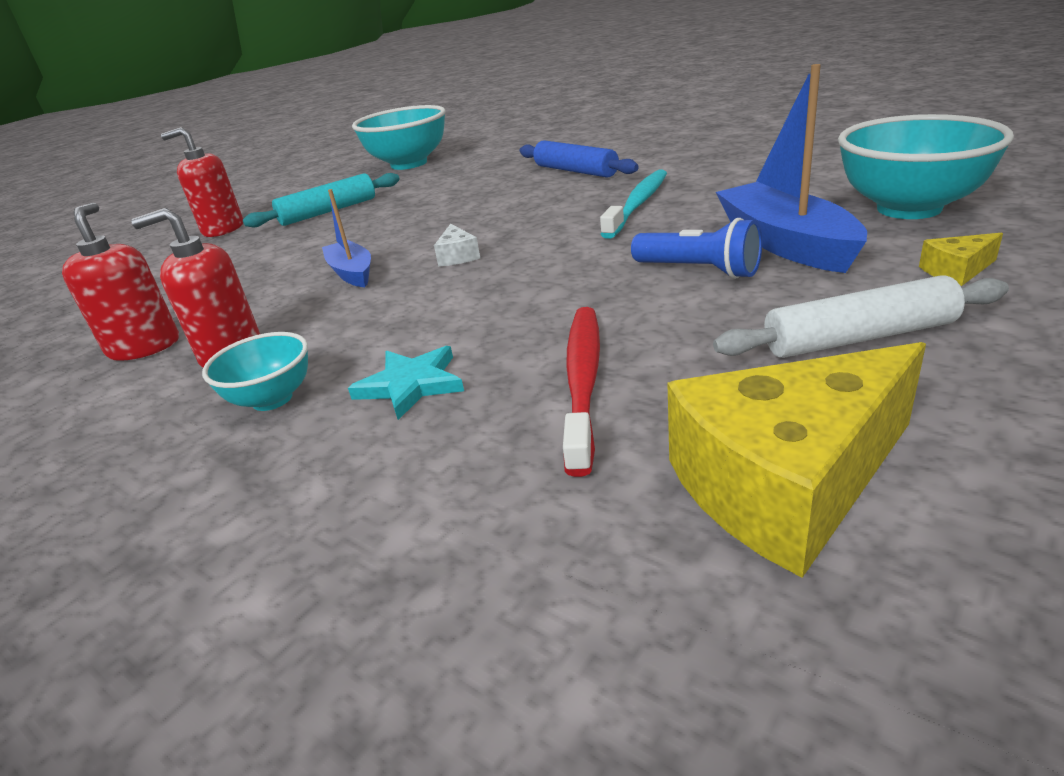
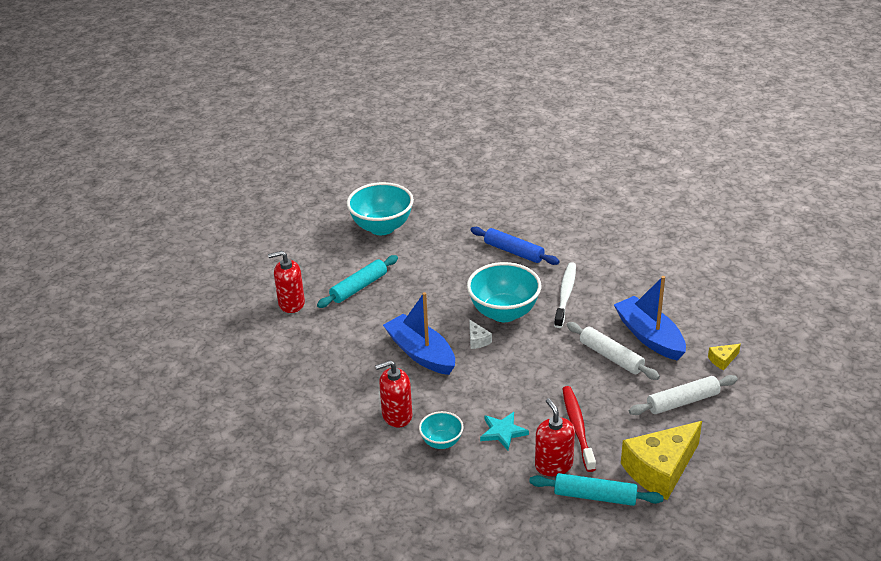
camera: 15 degrees left, 5 degrees up
red soap dispenser [62,203,179,361] -> red soap dispenser moved to [535,398,575,476]
blue boat [322,189,371,287] -> blue boat [383,292,455,375], size x1.71
turquoise toothbrush [600,170,667,239] -> white toothbrush [554,262,576,328]
blue flashlight [631,218,762,279] -> white rolling pin [567,322,660,380]
turquoise bowl [838,114,1014,219] -> turquoise bowl moved to [467,262,541,322]
none -> turquoise rolling pin [529,473,664,506]

